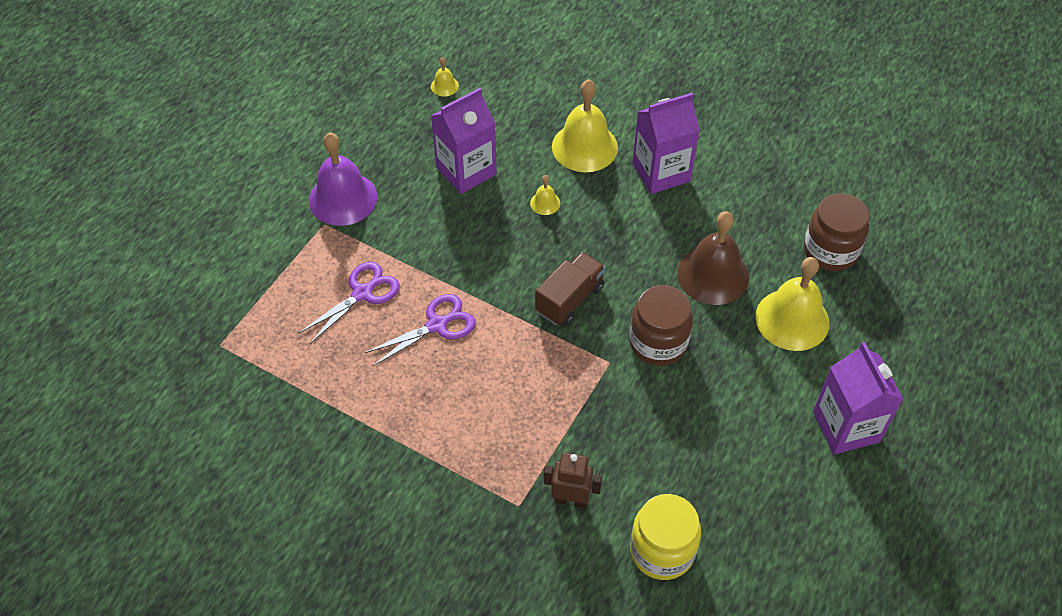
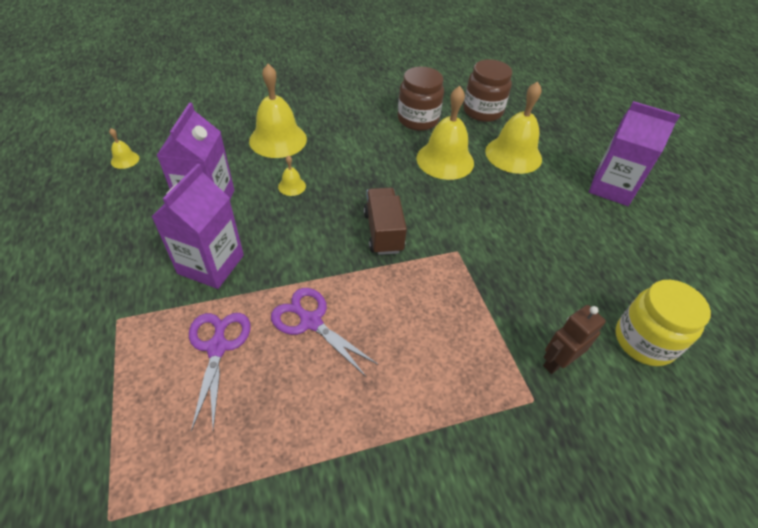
camera: 50 degrees left, 5 degrees down
purple bell [309,132,378,226] -> none
purple scissors [365,294,476,366] -> purple scissors turned 60 degrees counterclockwise [271,288,379,377]
brown jar [629,285,693,366] -> brown jar moved to [398,67,444,131]
purple carton [633,93,700,194] -> purple carton moved to [152,164,244,289]
brown bell [677,211,749,305] -> yellow bell [417,86,474,180]

